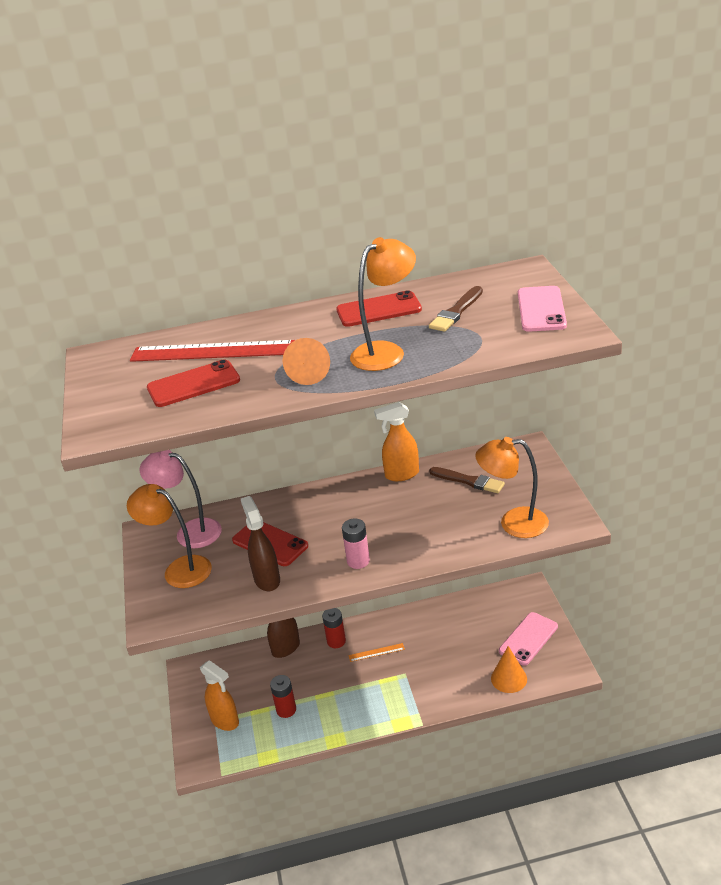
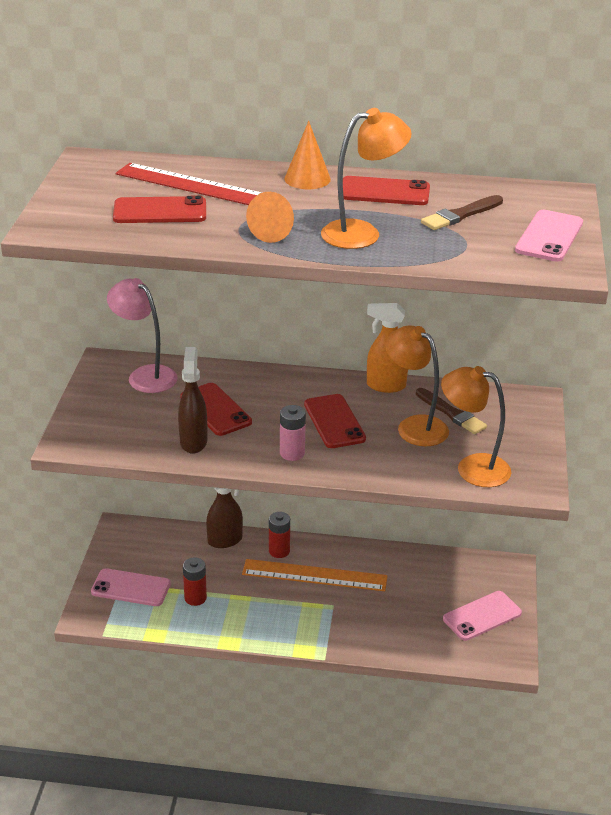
camera: 15 degrees right, 0 degrees up
orange lamp [127,484,212,588] -> orange lamp moved to [385,325,449,446]
orange spray bottle [200,660,239,731] -> pink phone [91,568,171,606]
orange ruler [349,643,405,662] -> orange ruler [242,559,388,591], size x2.29
orange cone [491,646,527,693] -> orange cone moved to [284,121,331,189]
none -> red phone [304,394,366,448]

